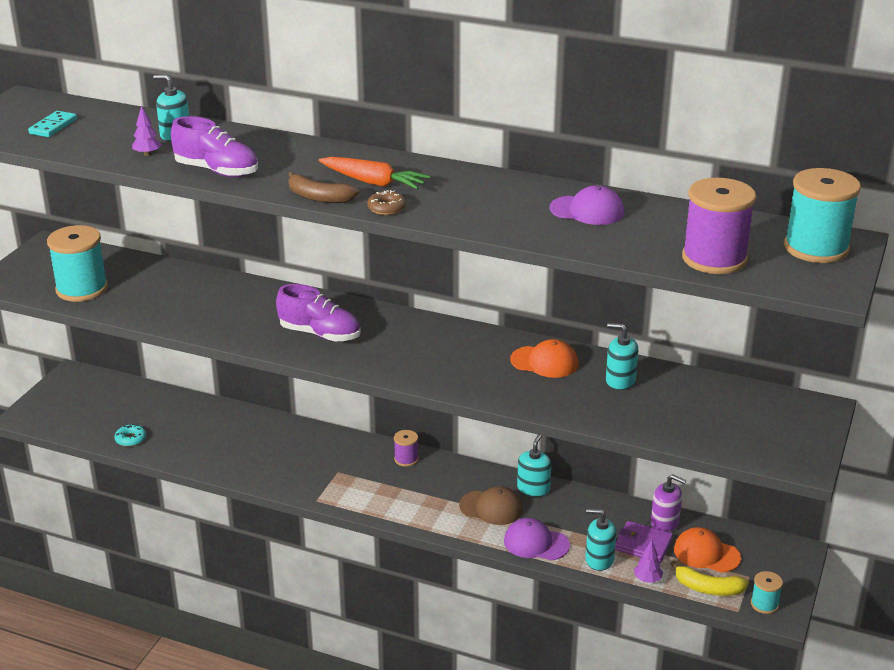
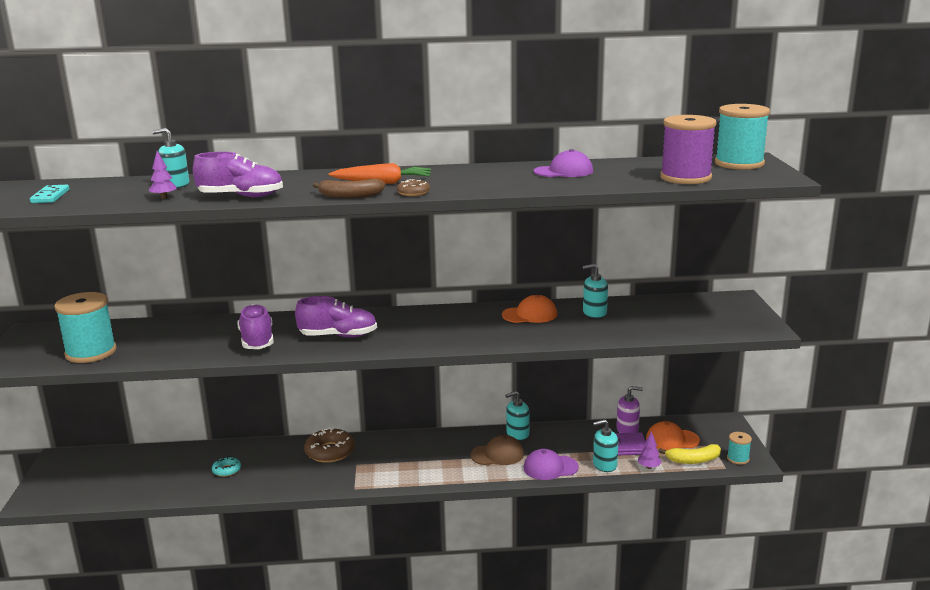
camera: 25 degrees left, 10 degrees down
turquoise donut [114,424,146,447] -> turquoise donut moved to [212,456,241,477]
purple spool [394,430,419,467] -> none
turquoise soap dispenser [517,435,551,497] -> turquoise soap dispenser turned 105 degrees counterclockwise [505,391,529,440]
none -> purple shoe [237,304,273,349]
none -> brown donut [304,427,355,463]

